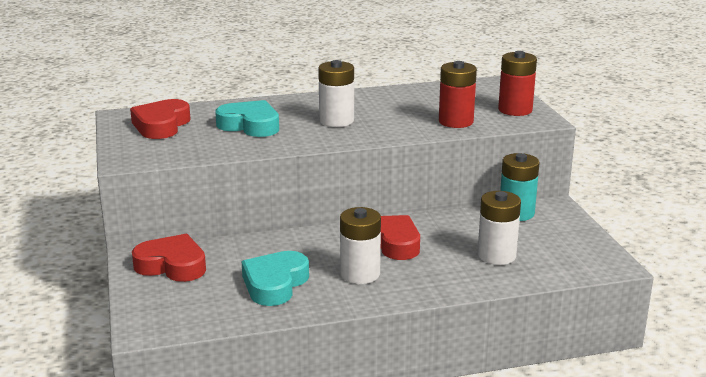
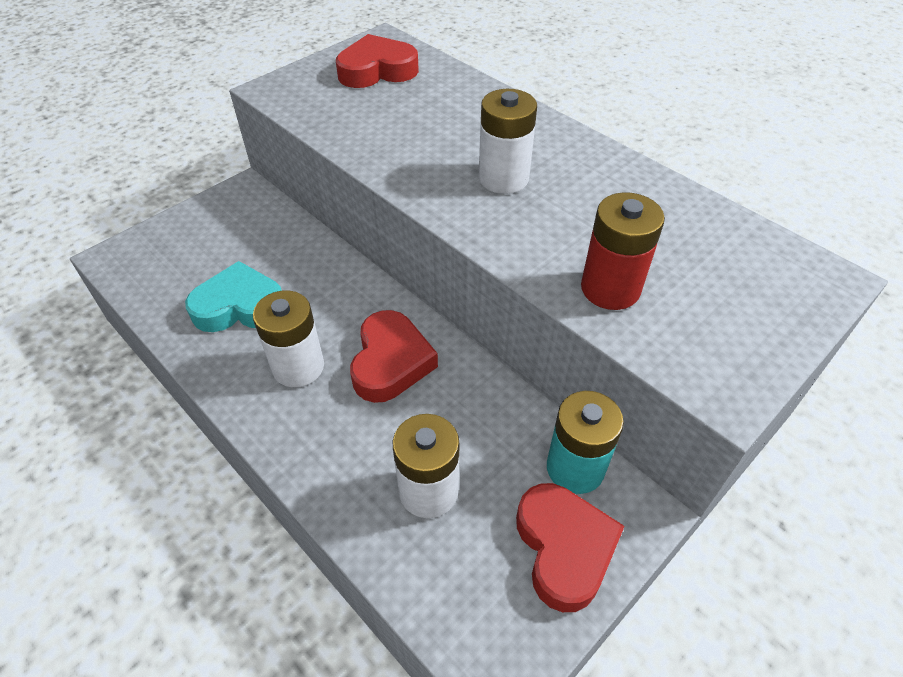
camera: 60 degrees right, 25 degrees up
red heart [132,234,206,282] -> red heart moved to [516,483,625,612]
turquoise heart [215,100,279,137] -> none
red battery [498,51,537,116] -> none

